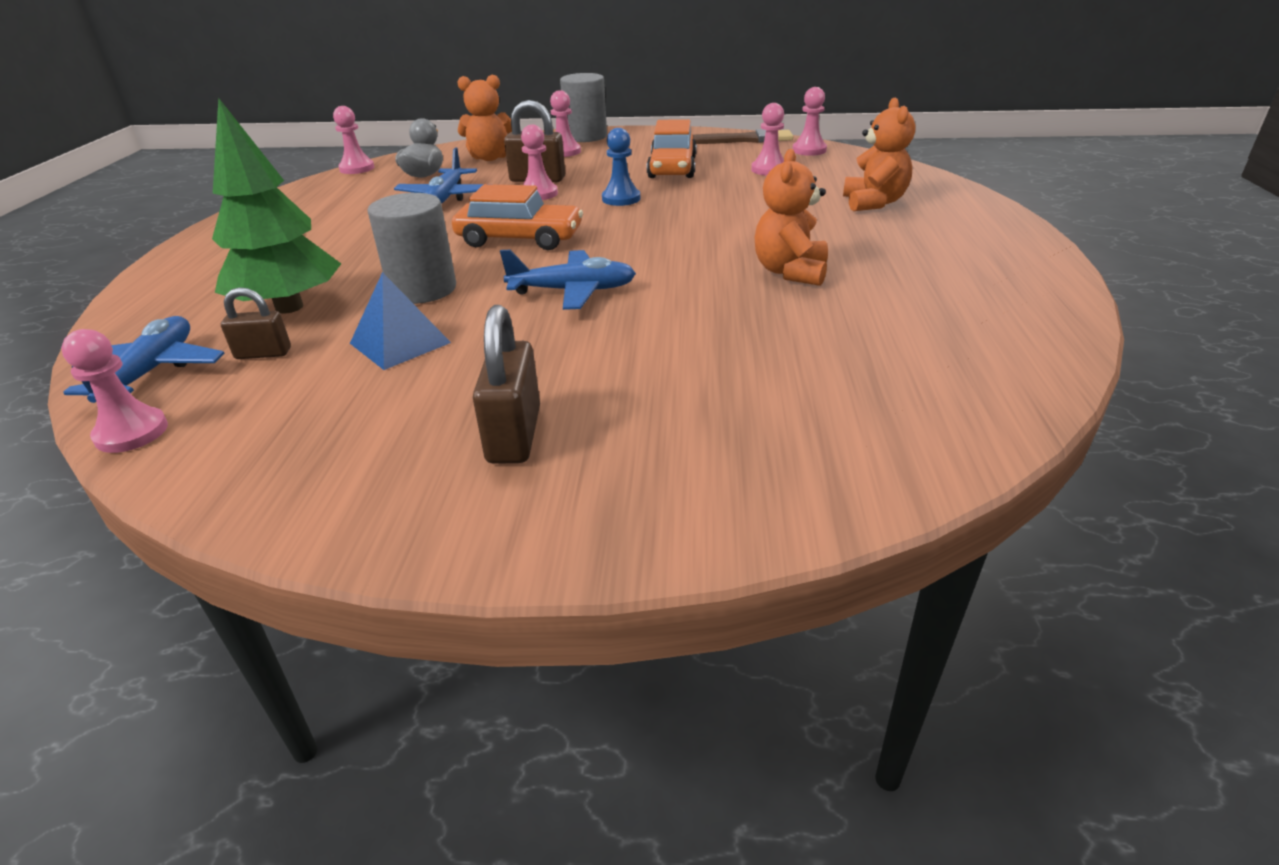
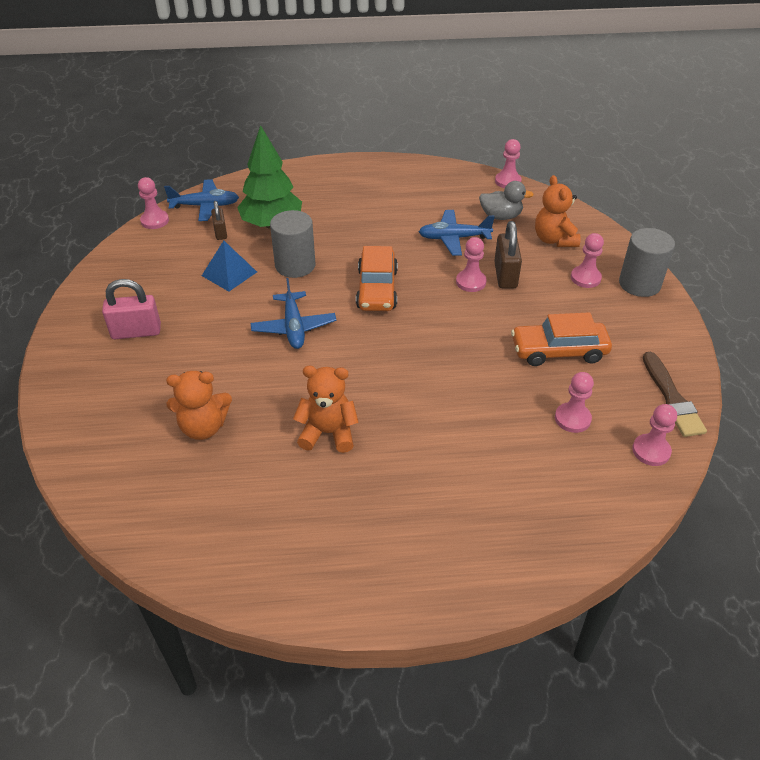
camera: 80 degrees right, 10 degrees up
brown padlock [473,305,540,464] -> pink padlock [102,279,161,339]
blue pawn [602,128,640,206] -> none
orange teddy bear [843,98,915,211] -> orange teddy bear moved to [166,371,232,440]

